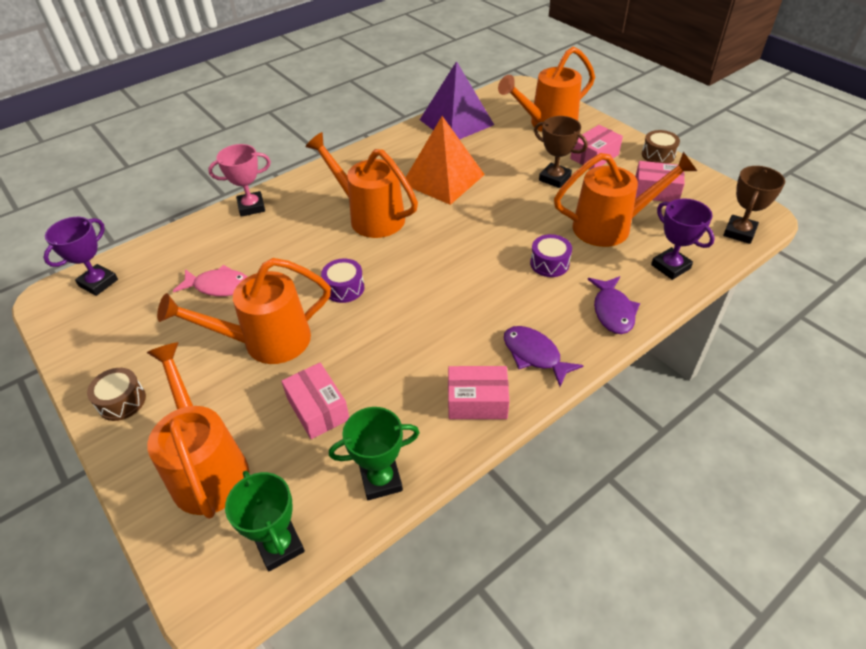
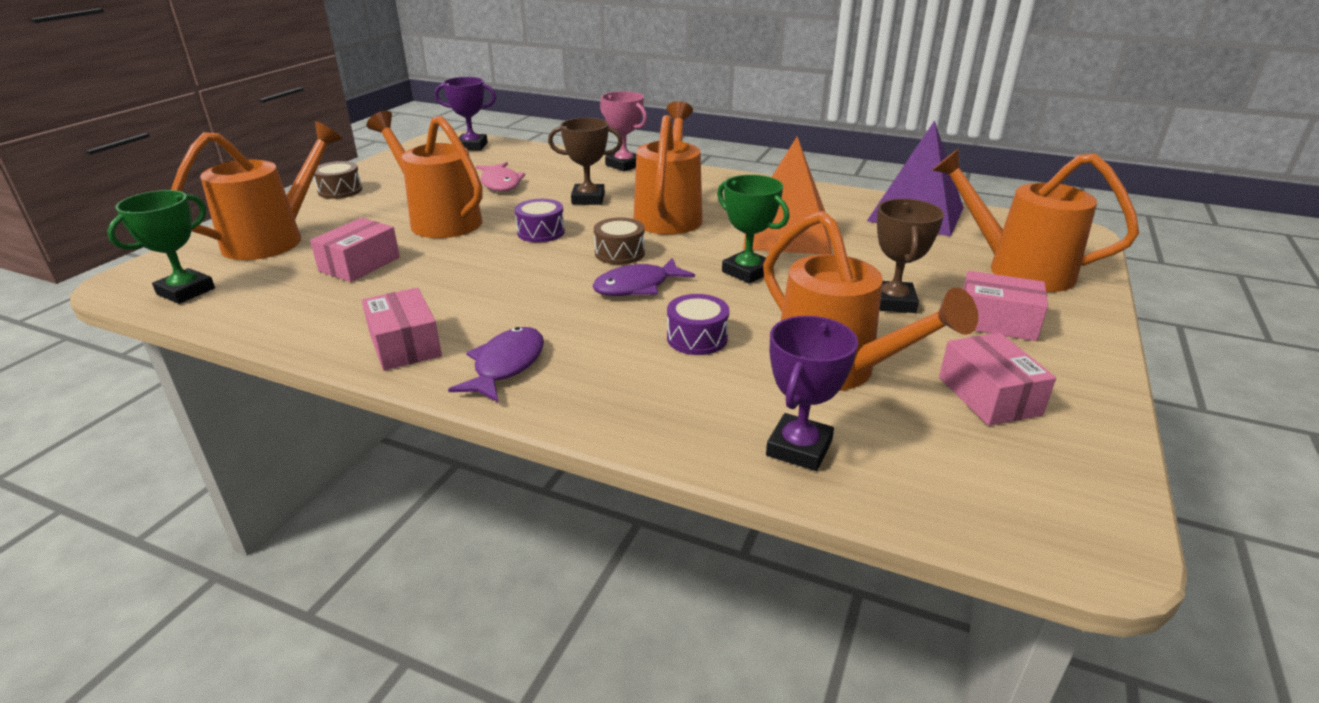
camera: 60 degrees right, 15 degrees down
green trophy [329,407,420,500] -> green trophy moved to [717,175,789,284]
purple fish [588,276,640,334] -> purple fish moved to [592,258,695,296]
brown drum [642,130,680,164] -> brown drum moved to [594,217,645,265]
brown trophy [723,166,785,244] -> brown trophy moved to [548,118,623,205]

